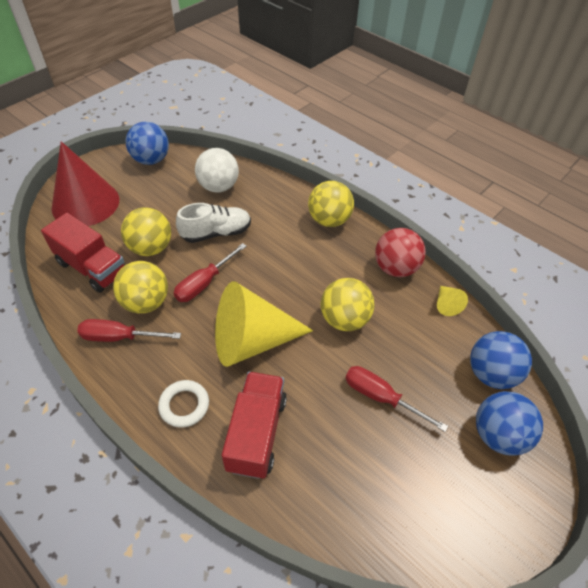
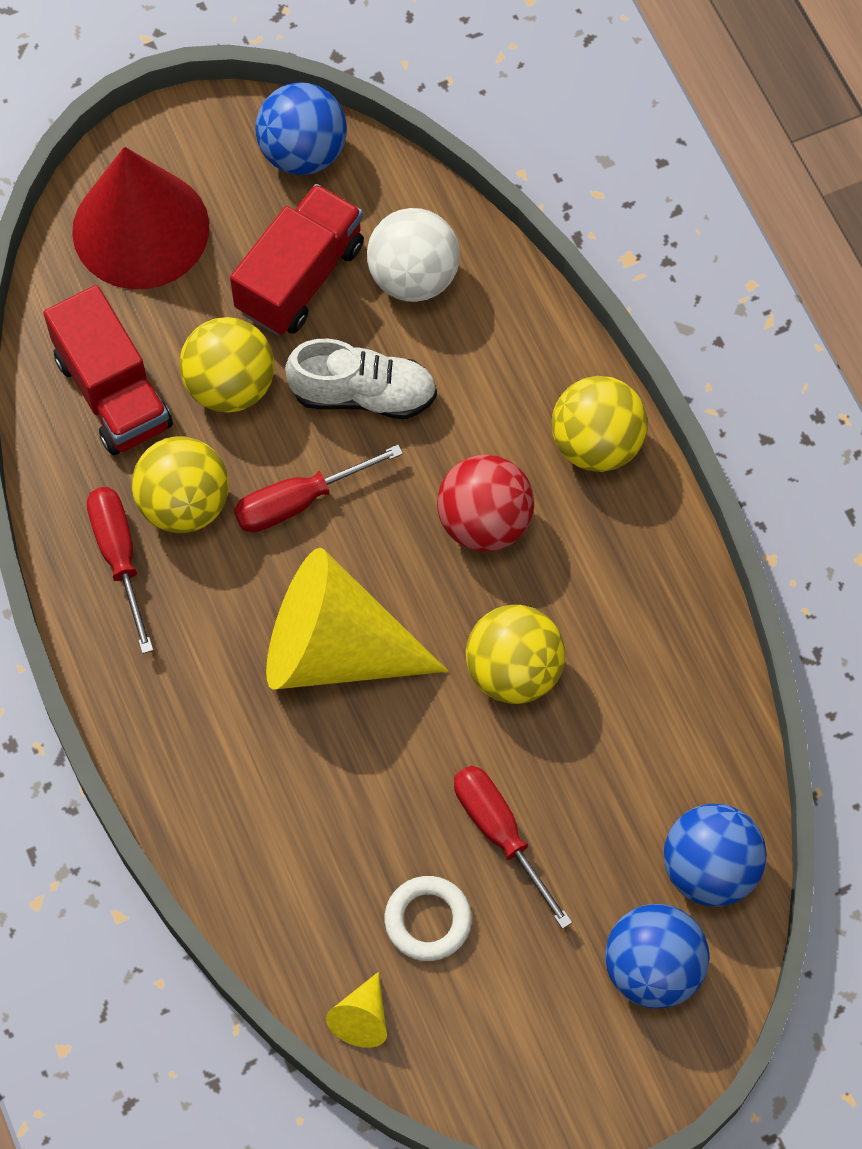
camera: 25 degrees right, 15 degrees up
red screwdriver [77,319,181,342] -> red screwdriver turned 45 degrees clockwise [87,487,153,654]
white ring [158,380,209,428] -> white ring moved to [385,876,472,961]
red truck [222,372,287,479] -> red truck moved to [230,184,364,335]
red ball [375,228,426,277] -> red ball moved to [437,455,534,552]
yellow cone [437,286,468,316] -> yellow cone moved to [326,972,387,1048]

